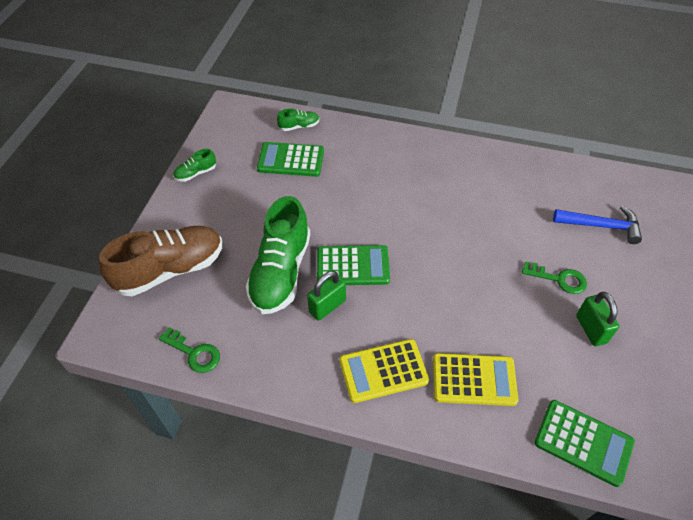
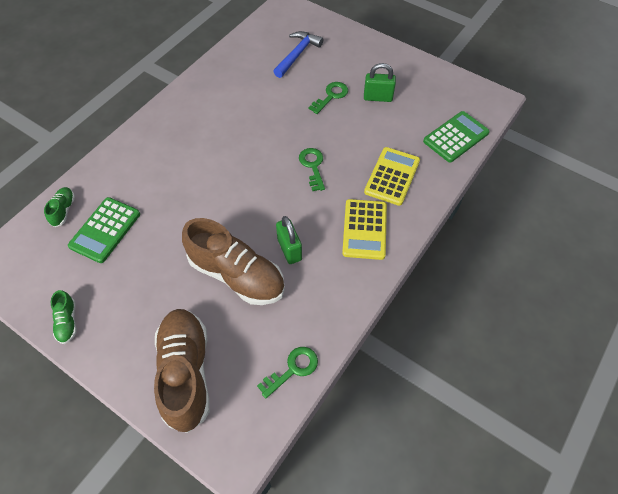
camera: 70 degrees left, 5 degrees up
green shoe [245,196,310,314] -> brown shoe [182,218,285,305]
green calculator [317,245,390,285] -> none
none -> green key [299,148,325,191]

